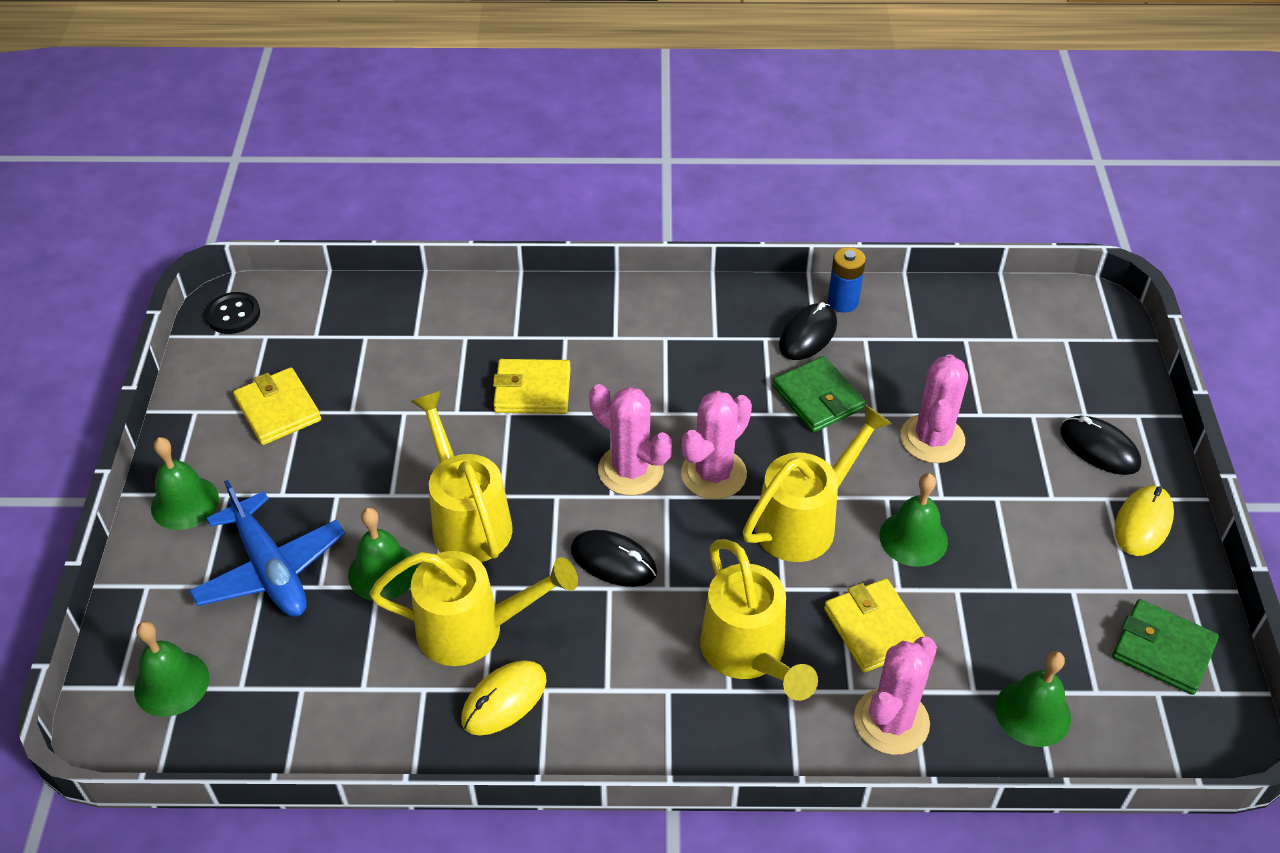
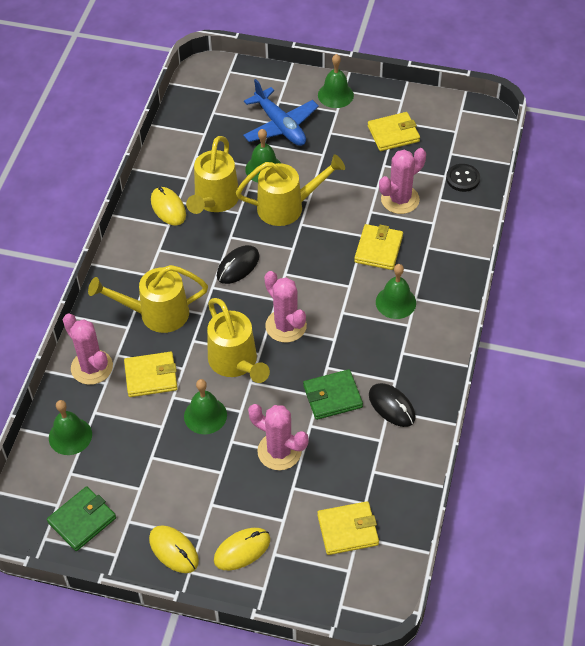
camera: 105 degrees right, 5 degrees up
green bell [134,621,209,717] -> green bell moved to [376,264,416,319]
blue plane [189,480,345,617] -> blue plane turned 105 degrees counterclockwise [243,79,319,146]
black button [205,292,260,334] -> black button moved to [446,164,480,192]
pink cactus [589,384,672,495] -> pink cactus moved to [379,148,426,214]
blue battery [828,247,866,313] -> none
black mouse [1060,416,1141,475] -> yellow mouse [214,528,270,571]
none -> yellow wallet [317,501,379,555]

